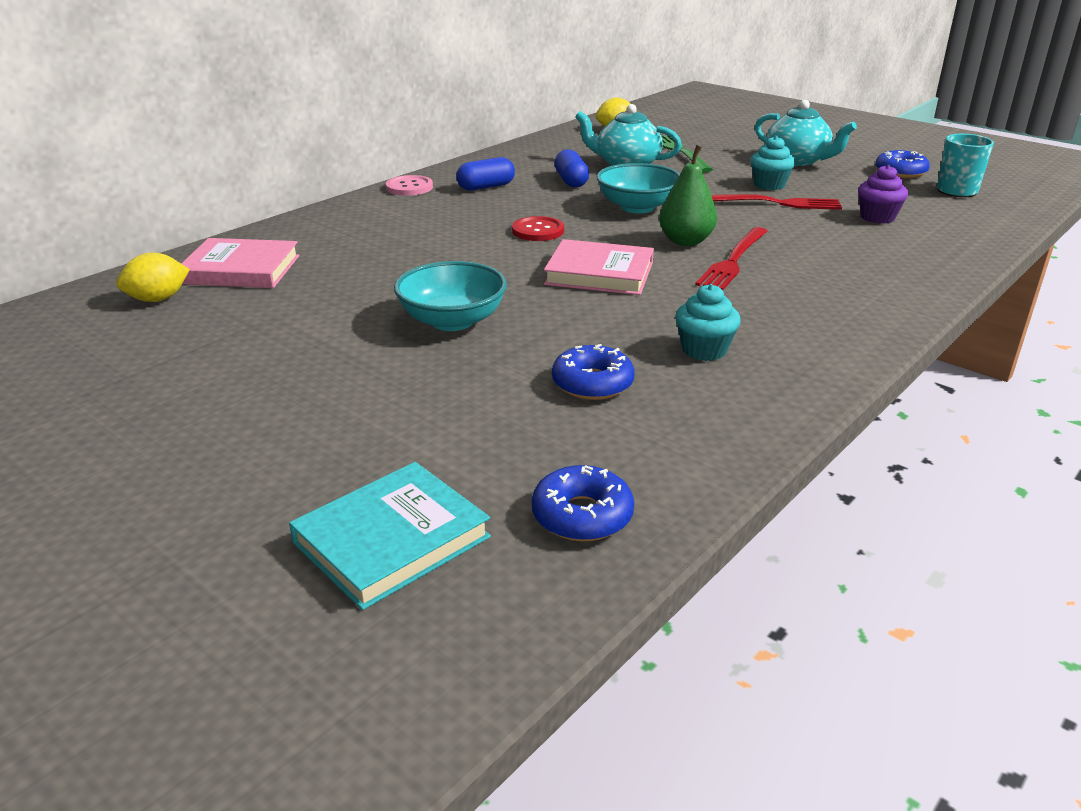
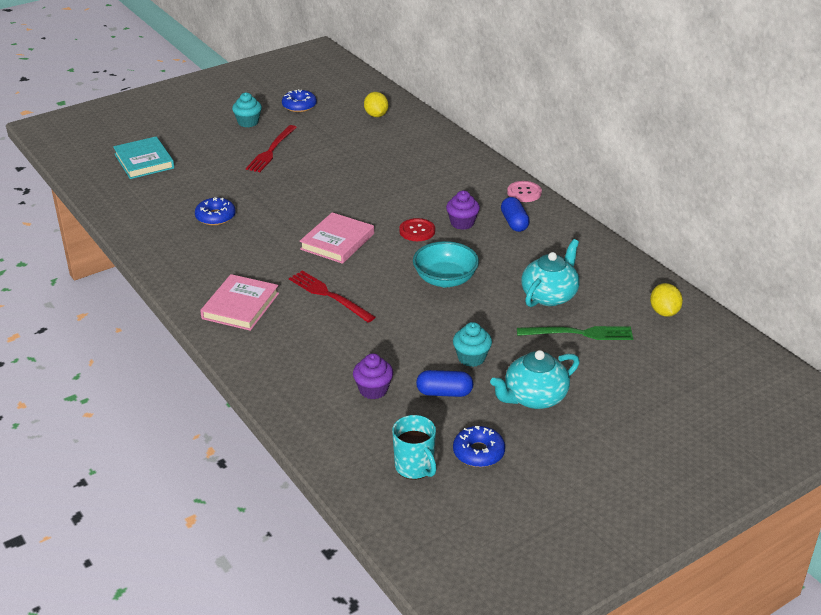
camera: 105 degrees right, 5 degrees up
pink book [181,238,299,288] -> pink book moved to [200,274,279,331]
turquoise bowl [394,261,507,331] -> none
blue donut [532,465,634,541] -> blue donut moved to [282,89,317,112]
blue capsule [555,149,589,188] -> blue capsule moved to [416,370,473,397]
green pear [659,145,717,246] -> none
turquoise cupcake [675,284,741,361] -> turquoise cupcake moved to [232,92,262,127]
red fork [711,194,842,210] -> red fork moved to [246,125,297,172]
none -> purple cupcake [446,191,480,230]

